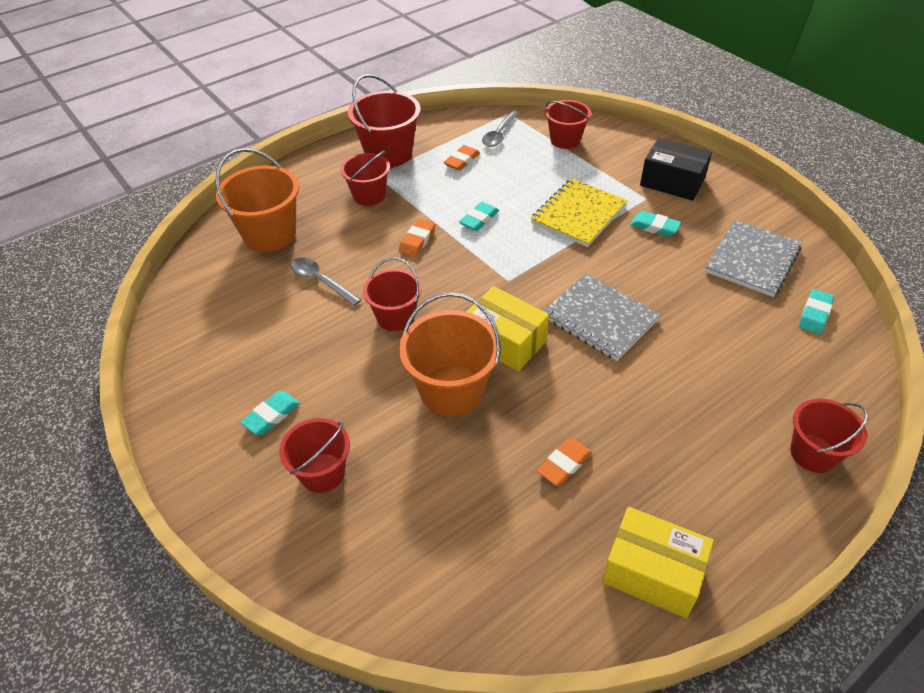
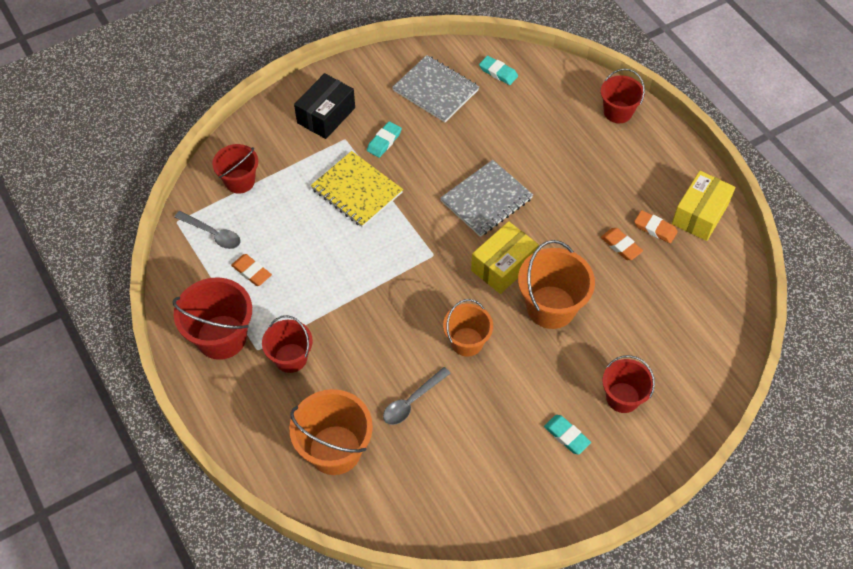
camera: 85 degrees left, 10 degrees up
red bucket [363,258,422,331] -> orange bucket [443,299,493,357]
orange eraser [399,219,436,257] -> orange eraser moved to [634,210,678,243]
turquoise eraser [459,202,499,231] -> none

